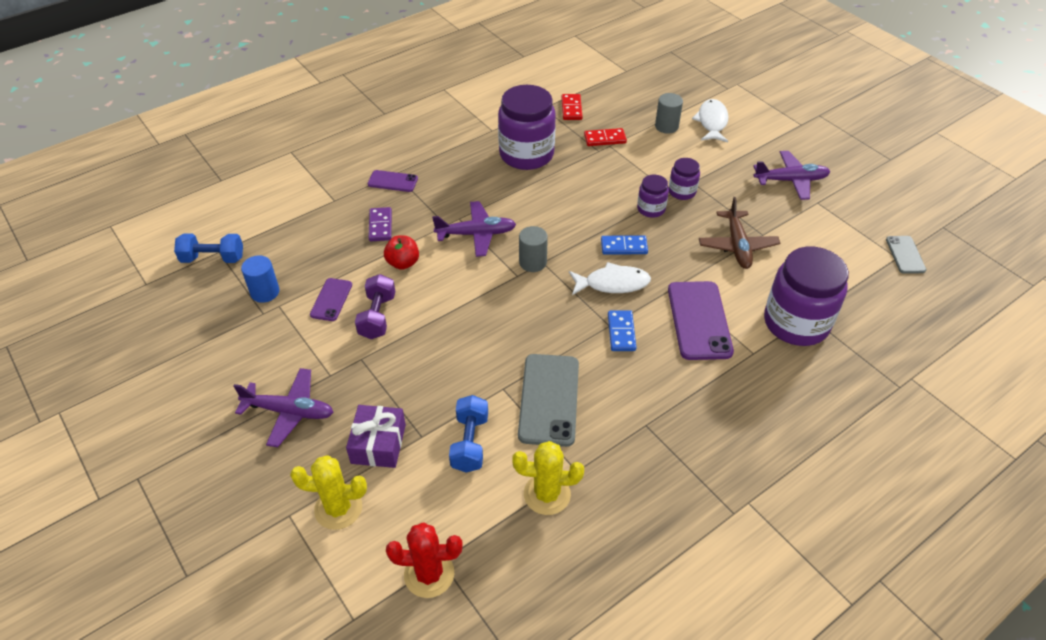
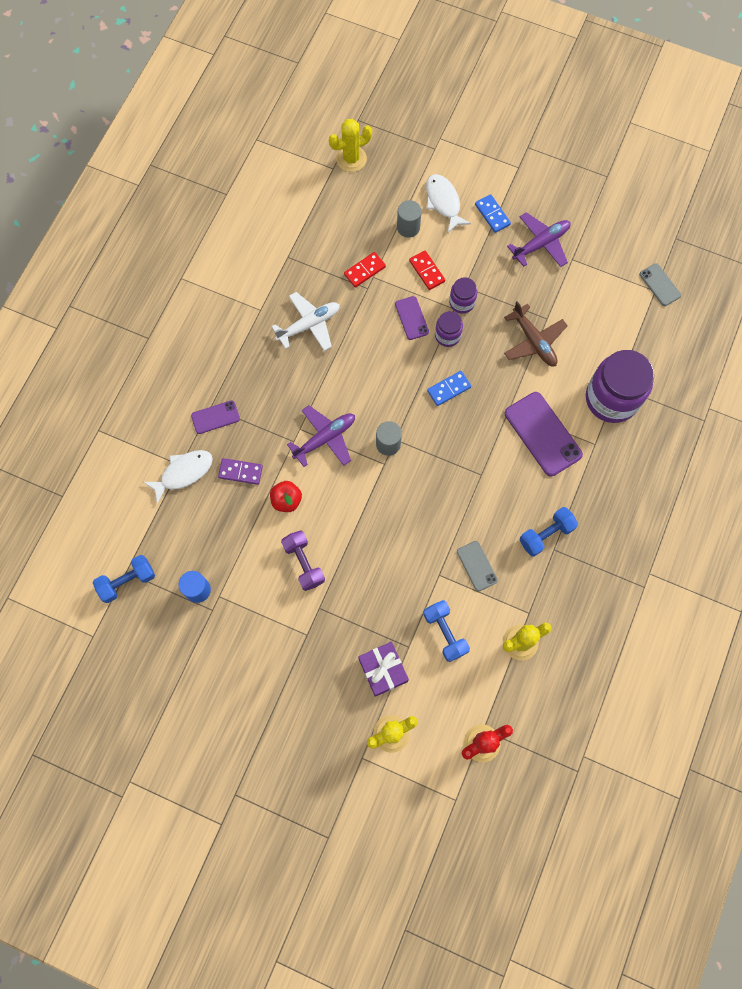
camera: 30 degrees left, 25 degrees up
purple plane [234,368,334,447] -> none
purple phone [310,278,352,321] -> purple phone moved to [395,296,429,340]
purple domino [368,207,392,241] -> purple domino turned 45 degrees counterclockwise [218,458,263,485]
purple jar [498,85,556,170] -> white plane [272,292,340,351]
grey phone [518,354,579,447] -> grey phone [457,541,498,591], size x0.55
red domino [561,94,583,120] -> red domino moved to [409,251,445,290]
white fish [569,262,651,295] -> white fish moved to [144,450,213,504]
blue domino [608,310,637,351] -> blue domino moved to [475,194,511,233]
none -> yellow cactus [329,119,372,172]
none -> blue dumbbell [519,507,578,557]

